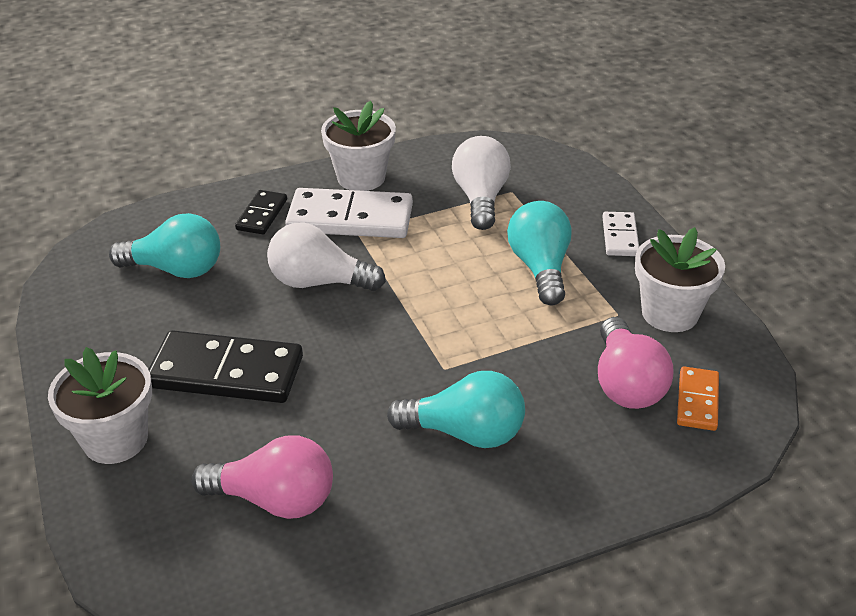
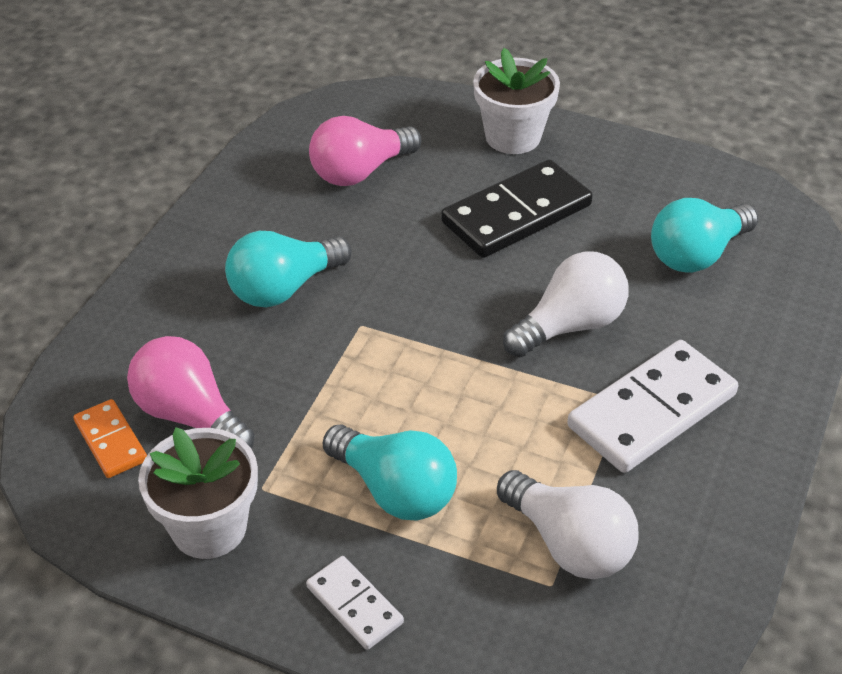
camera: 135 degrees right, 5 degrees up
black domino [235,190,287,234] -> none
white flower pot [321,101,396,191] -> none

